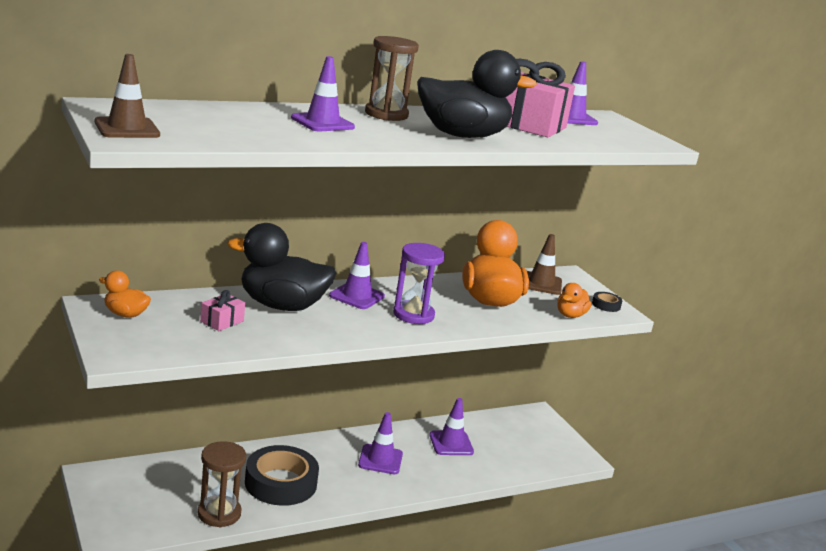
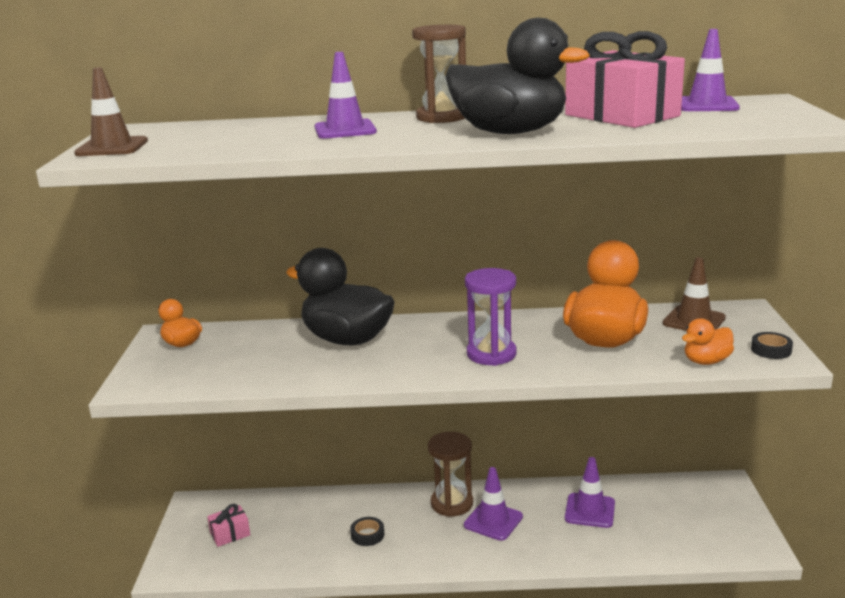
camera: 30 degrees right, 0 degrees up
brown hourglass [198,441,246,528] -> brown hourglass moved to [428,432,473,517]
pink gift [200,290,245,331] -> pink gift moved to [207,504,250,547]
black tape [245,445,319,506] -> black tape [350,517,384,546], size x0.42
purple traffic cone [329,242,385,309] -> none

